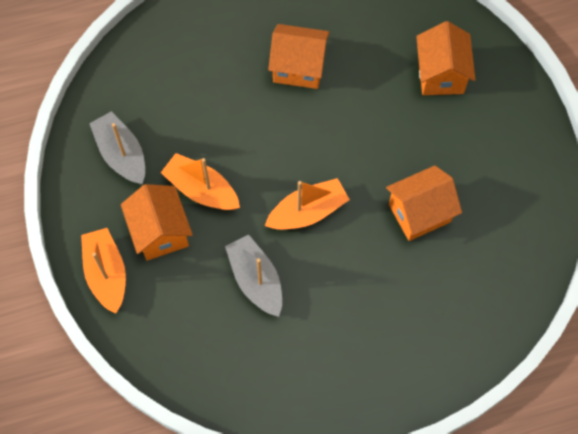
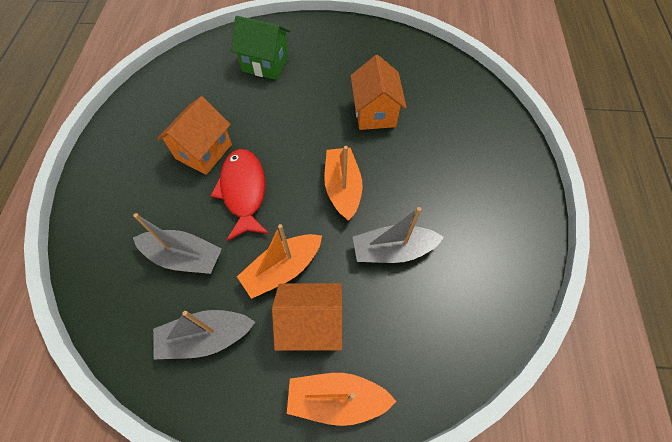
camera: 70 degrees left, 5 degrees down
orange house [416,21,475,95] -> green house [231,16,290,80]
none -> grey boat [133,213,222,274]
none -> red fish [210,149,269,241]

